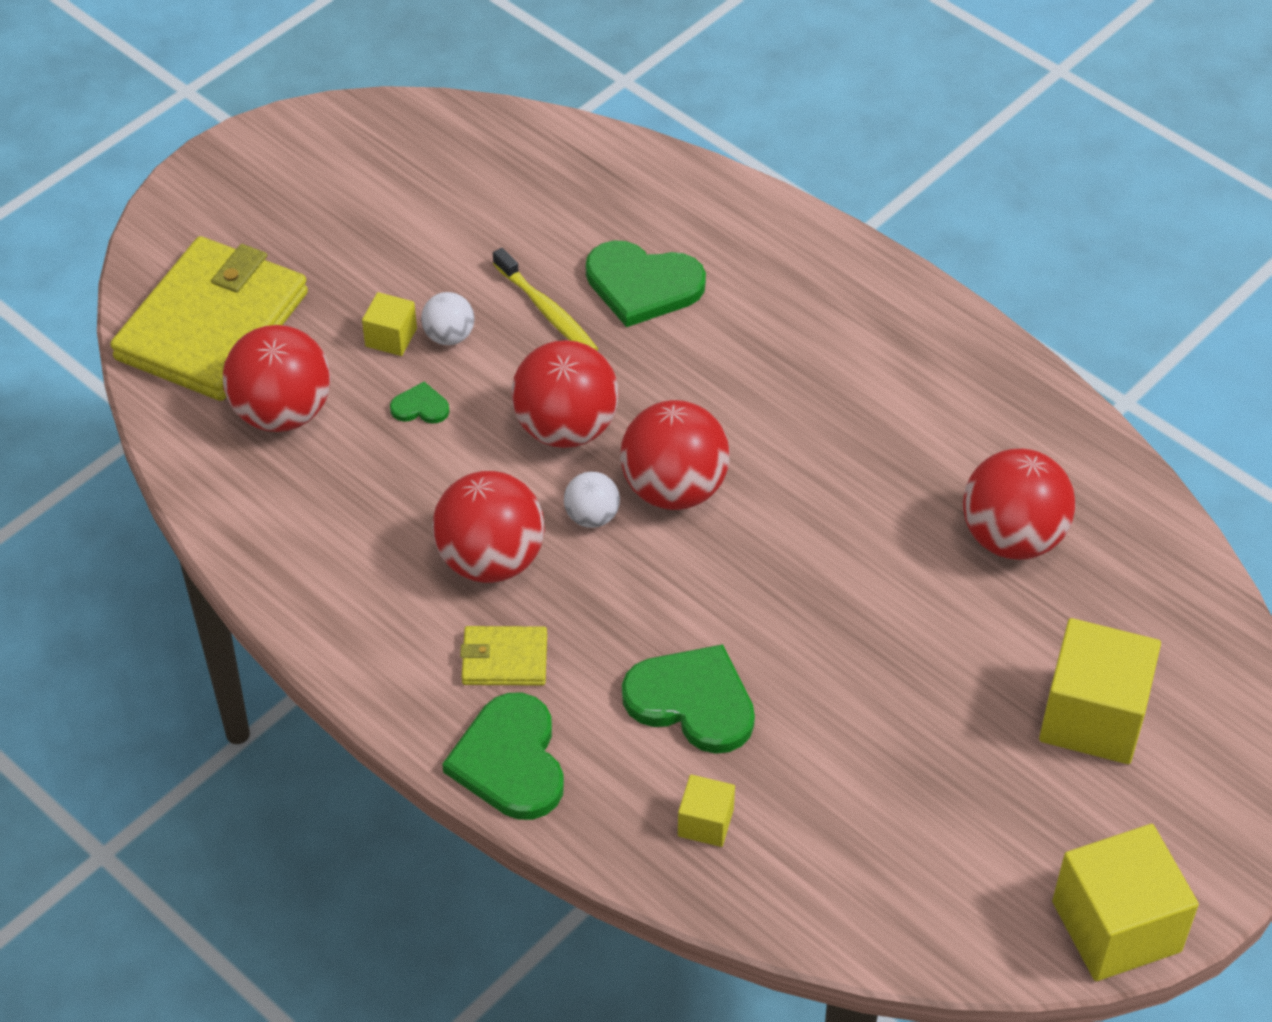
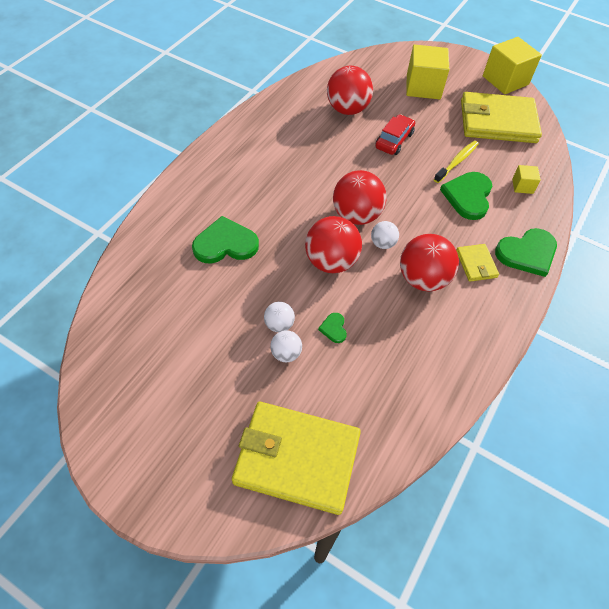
camera: 105 degrees left, 5 degrees up
red ball [223,325,331,432] -> none
yellow cube [362,292,417,356] -> white ball [270,330,302,362]
yellow toothbrush [493,248,598,351] -> yellow toothbrush moved to [434,141,479,183]
green heart [586,240,706,327] -> green heart turned 105 degrees counterclockwise [192,216,259,264]
none -> red car [375,114,415,155]
none -> yellow wallet [461,92,542,143]

